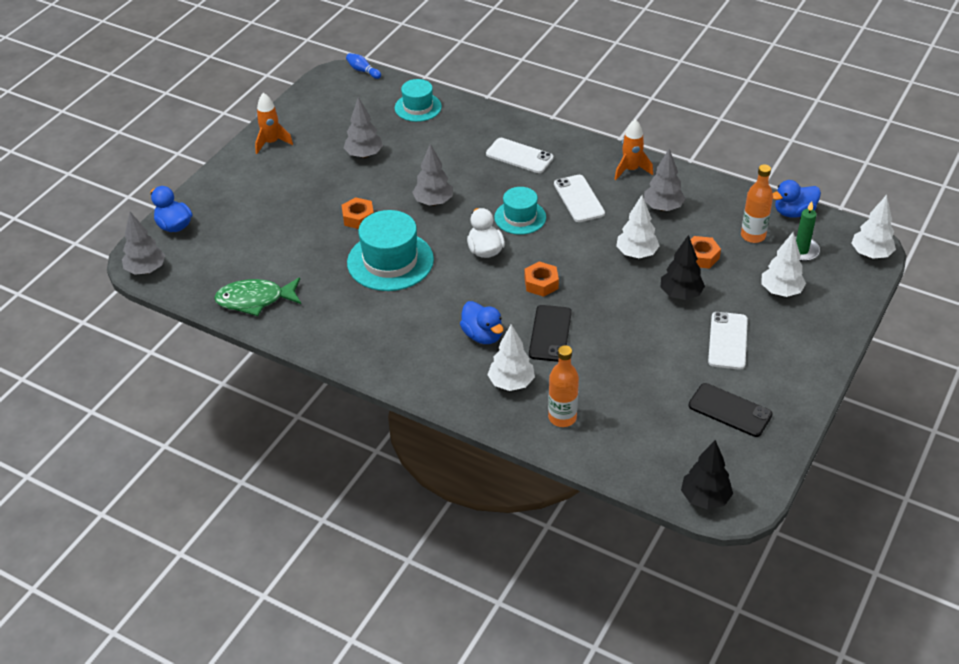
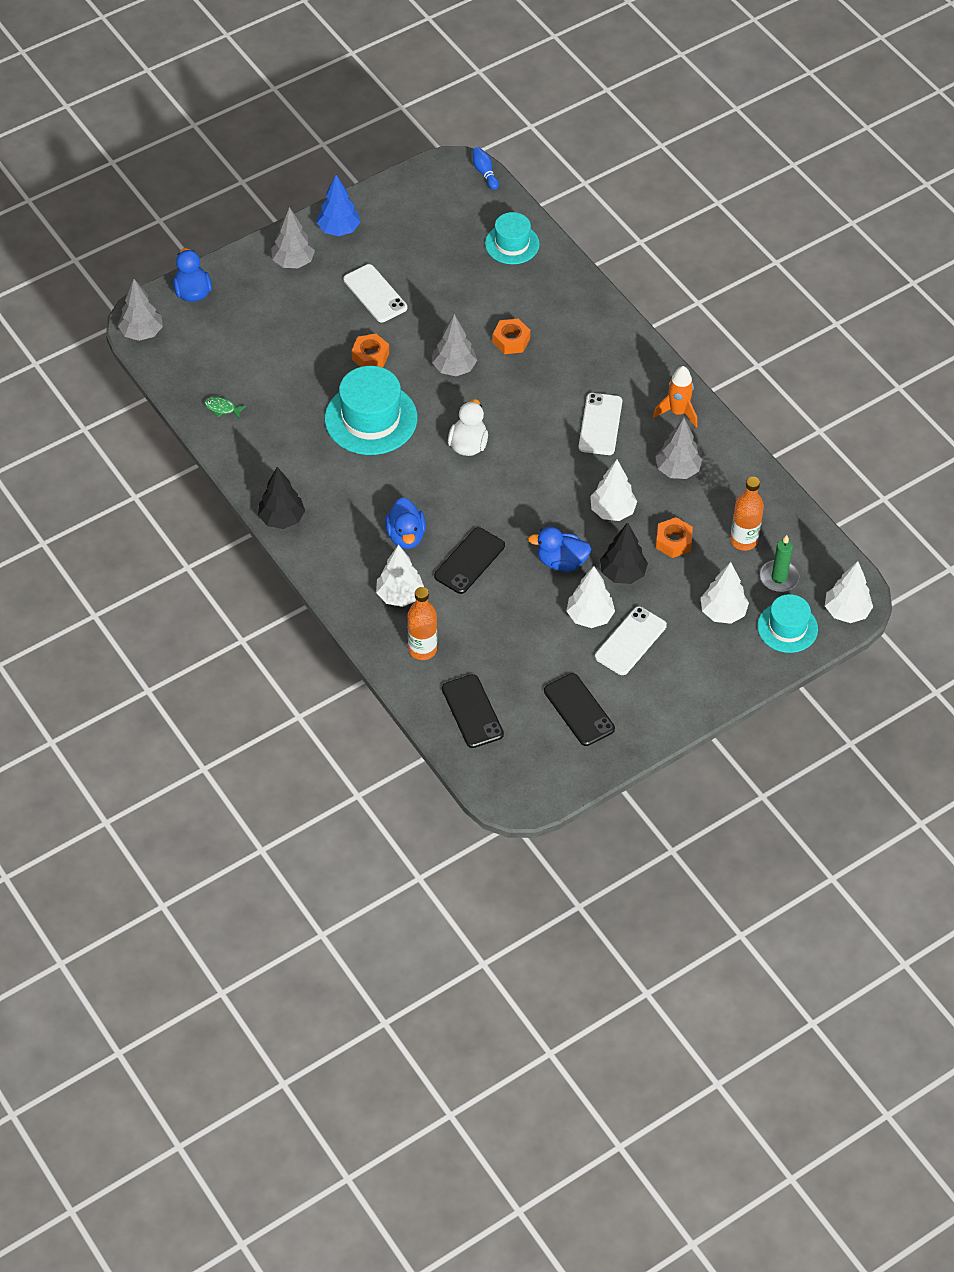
camera: 25 degrees right, 10 degrees up
green fish [214,277,301,316] -> green fish [204,396,246,419], size x0.46
orange rocket [255,93,293,154] -> blue tree [317,175,360,236]
grey tree [344,97,383,158] -> grey tree moved to [271,207,315,268]
white phone [486,138,553,173] -> white phone moved to [343,264,407,322]
turquoise hat [494,187,546,235] -> turquoise hat moved to [757,594,818,653]
orange nut [524,261,559,297] -> orange nut moved to [493,318,530,354]
black tree [681,440,733,510] -> black tree moved to [258,467,305,529]
blue duck [773,180,821,218] -> blue duck moved to [528,527,591,571]
none -> black phone [442,674,504,748]
none -> white tree [567,566,615,628]

